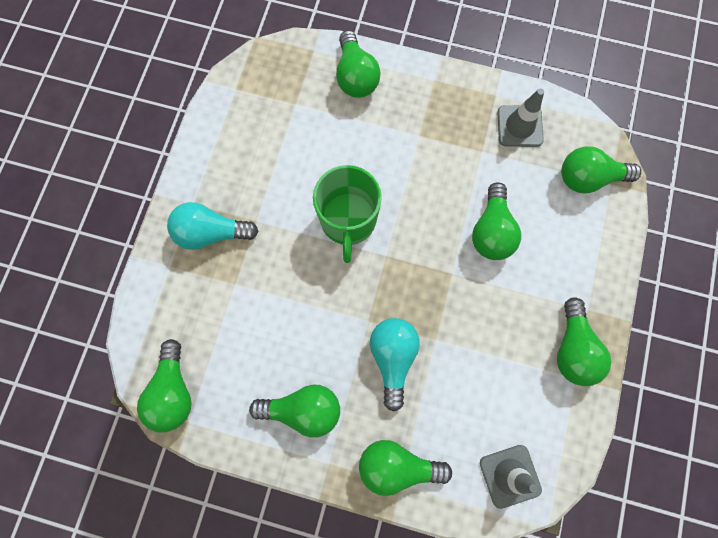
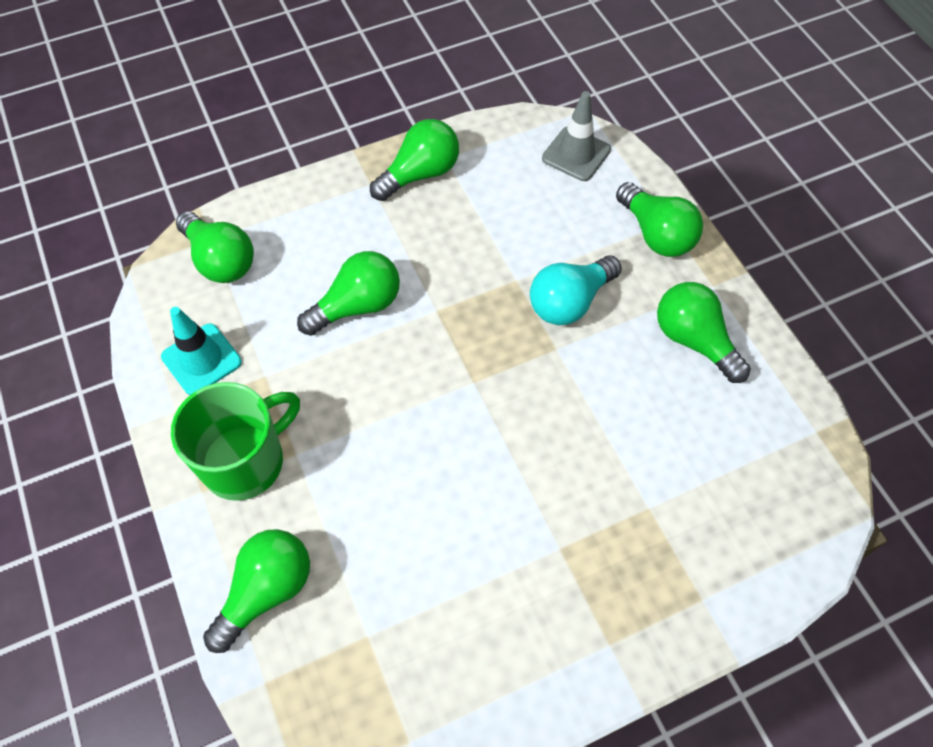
camera: 130 degrees left, 15 degrees down
green light bulb [137,339,192,433] -> none
turquoise light bulb [167,202,258,250] -> none
green mug [313,165,382,263] -> green mug moved to [171,382,300,501]
grey traffic cone [497,88,544,147] -> turquoise traffic cone [161,307,242,395]

